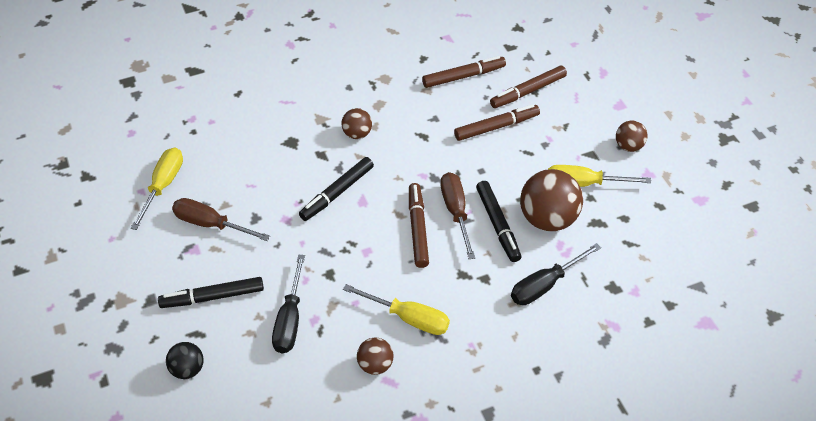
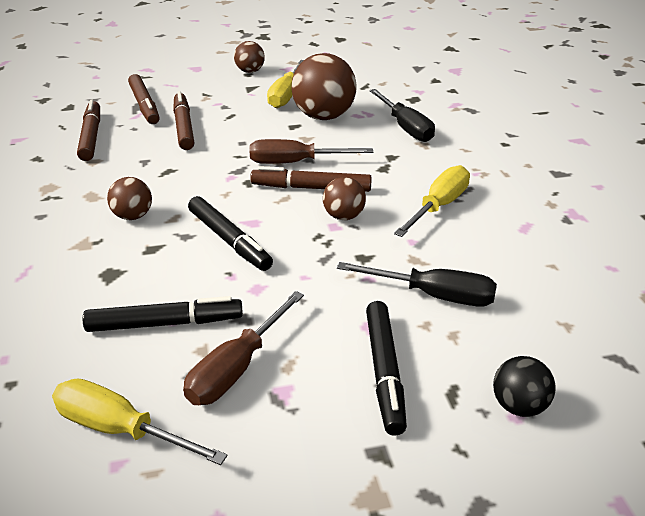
camera: 80 degrees left, 15 degrees down
brown ball [357,337,394,375] -> brown ball moved to [323,177,366,220]
black marker [476,181,521,262] -> black marker moved to [83,296,243,332]

